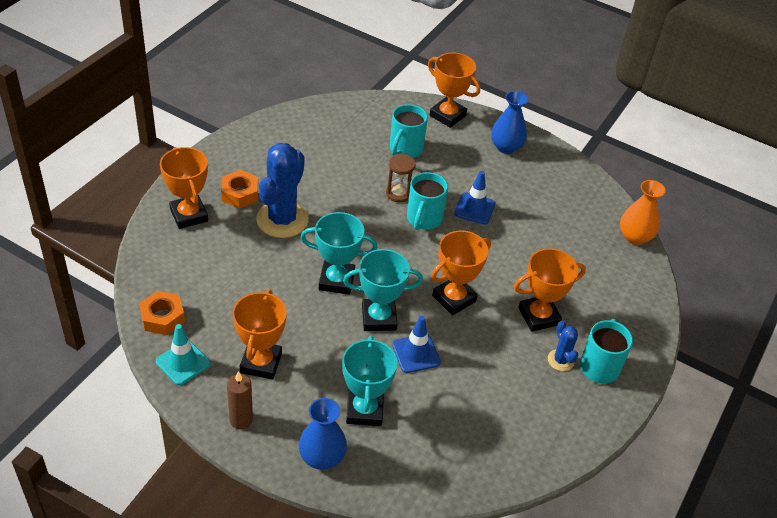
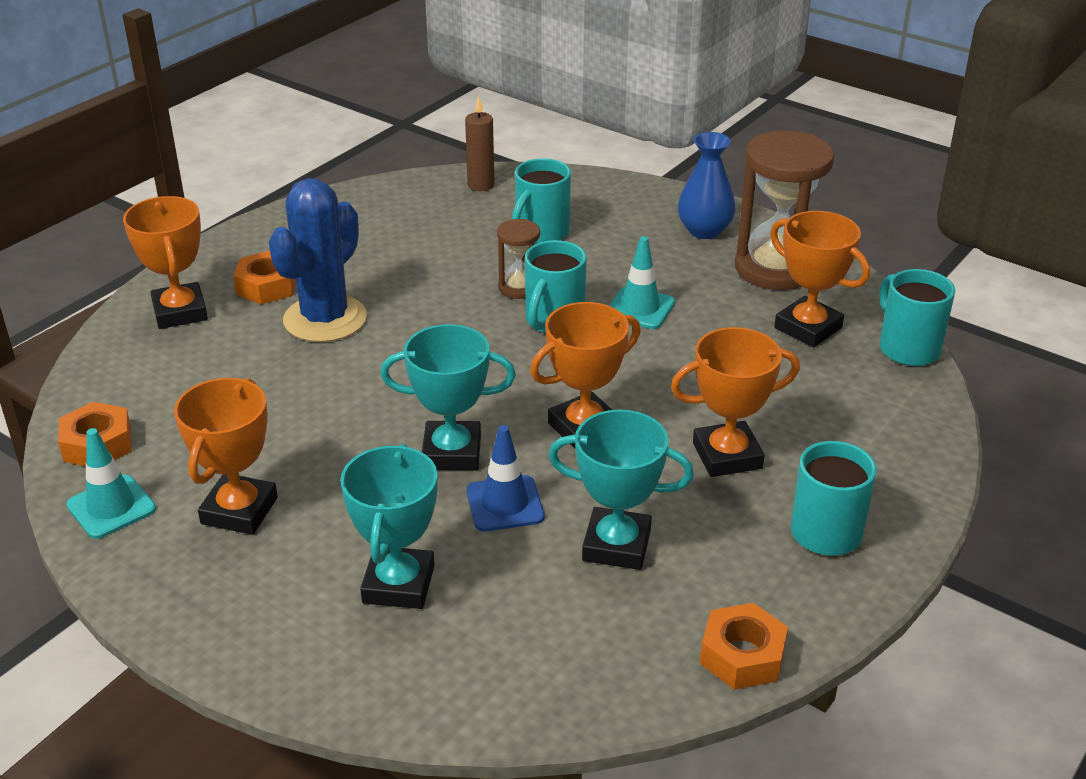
camera: 10 degrees right, 10 degrees down
brown candle [227,371,253,429] -> brown candle moved to [465,96,495,191]
blue vase [299,398,347,470] -> none
turquoise trophy [300,212,378,295] -> turquoise trophy moved to [549,409,694,570]
orange trophy [428,53,480,128] -> orange trophy moved to [770,211,870,347]
blue traffic cone [454,171,495,225] -> turquoise traffic cone [609,236,675,329]
blue cactus [548,321,578,371] -> none
orange vase [620,180,666,245] -> turquoise mug [879,269,955,366]
none -> orange nut [700,603,788,689]
none -> brown hourglass [735,130,834,290]

